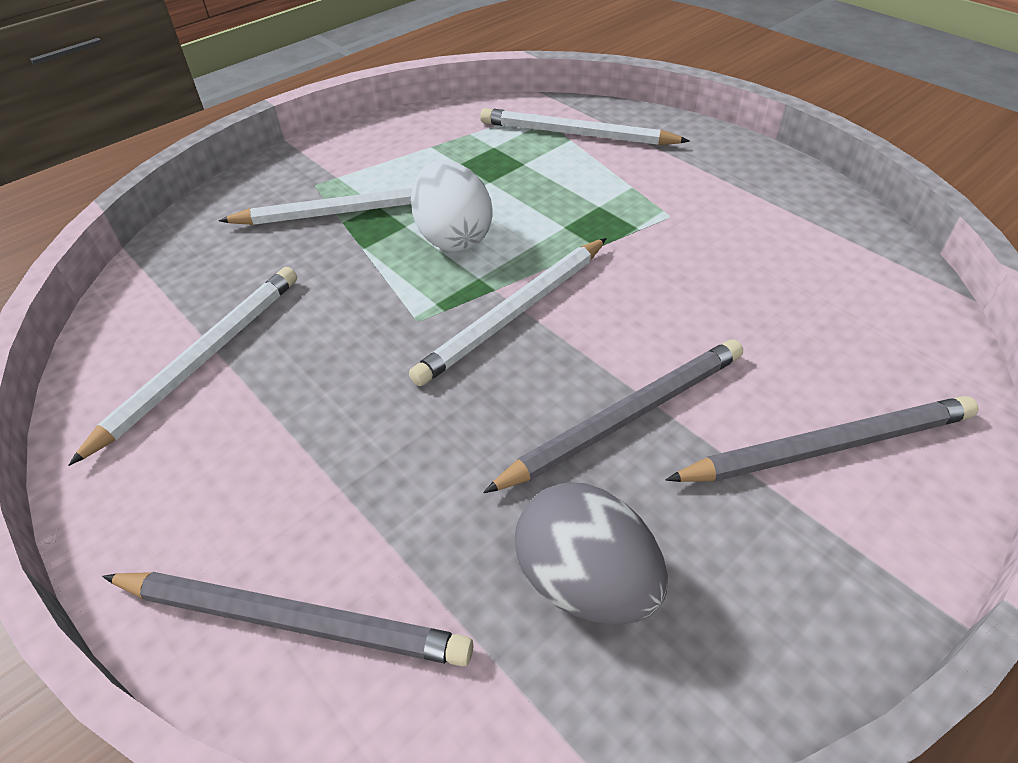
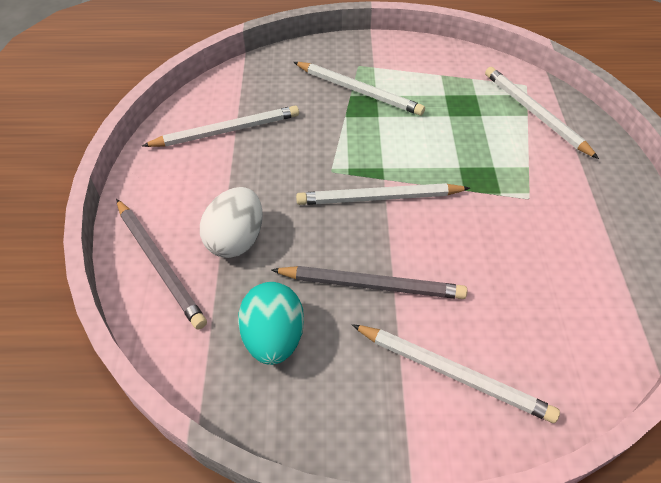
camera: 40 degrees right, 5 degrees up
white egg [411,160,492,252] -> white egg moved to [200,187,263,258]
grey egg [515,483,668,624] -> turquoise egg [238,282,304,365]
grey pencil [666,396,979,482] -> white pencil [352,324,560,423]

